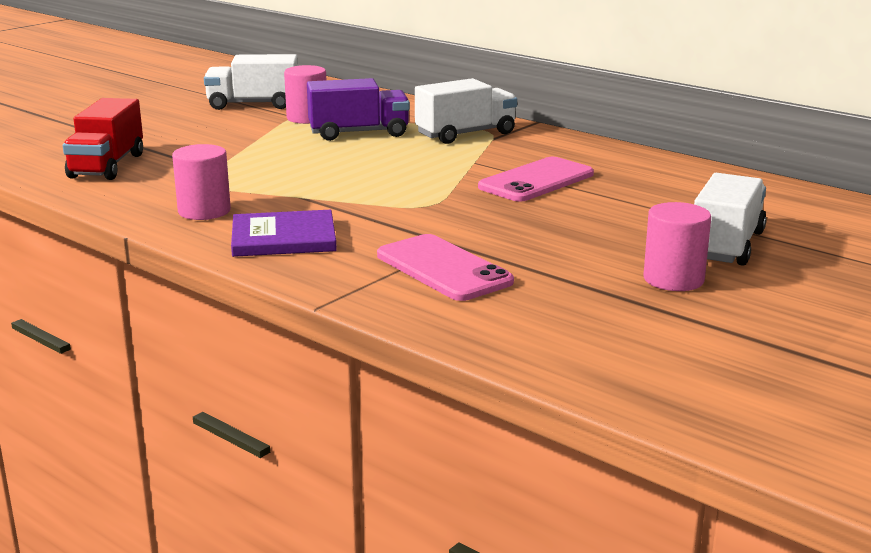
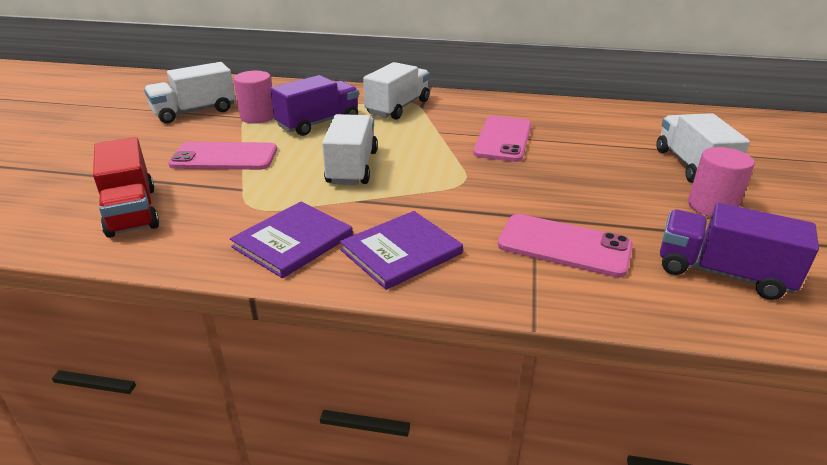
camera: 30 degrees left, 10 degrees up
pink cylinder [172,144,231,220] -> purple book [230,202,353,278]
none -> pink phone [168,142,277,170]
none -> white truck [322,114,378,185]
none -> purple truck [660,203,819,300]

